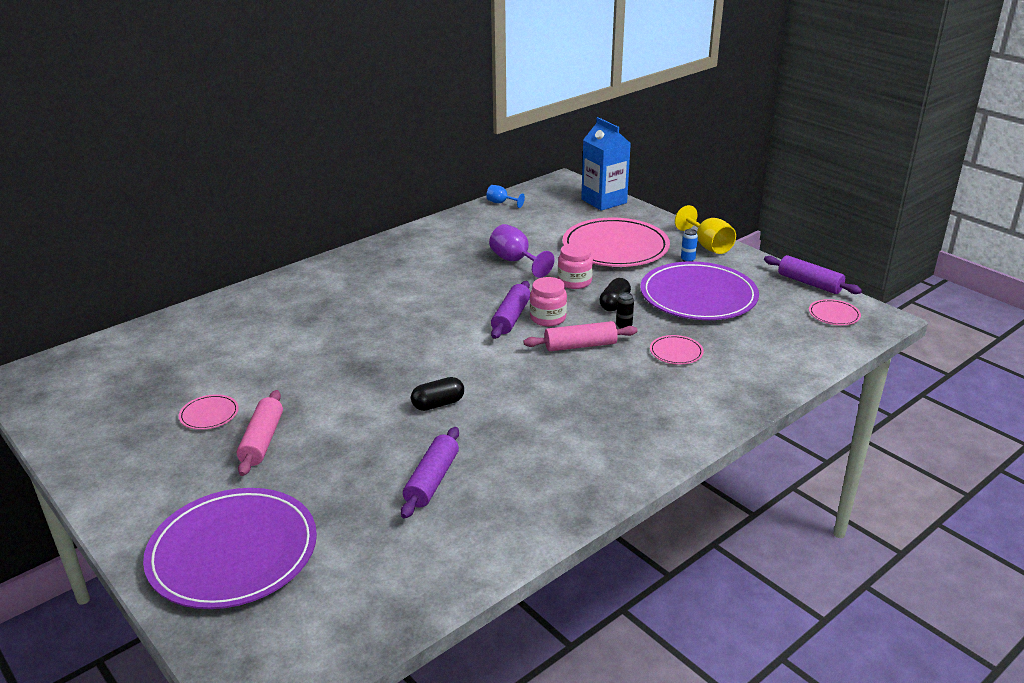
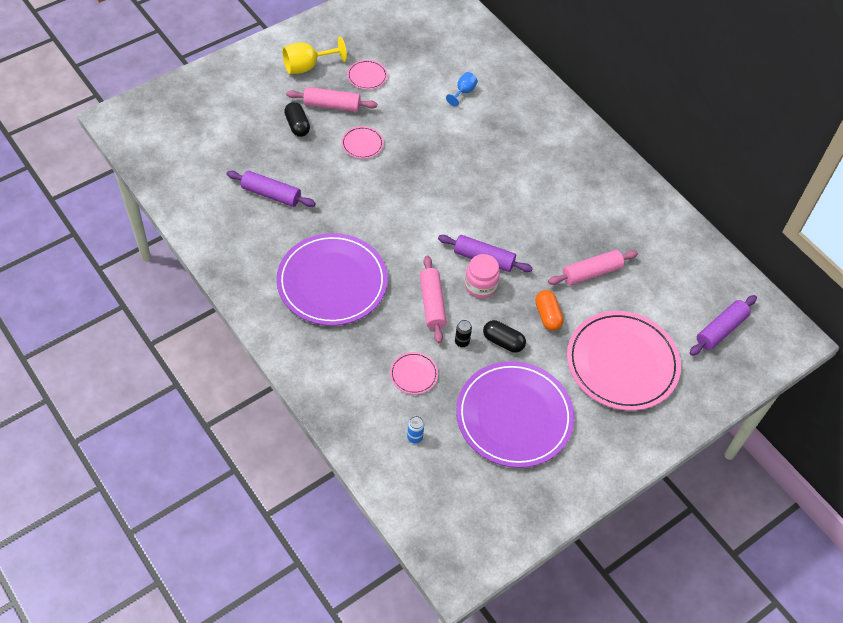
camera: 90 degrees right, 25 degrees up
purple plate [143,488,317,609] -> purple plate moved to [276,233,388,326]
black capsule [411,377,464,411] -> black capsule moved to [284,102,310,137]
blue goblet [486,185,525,208] -> blue goblet moved to [446,72,478,107]
purple goblet [489,224,554,278] -> pink rolling pin [548,250,638,285]
pink jar [558,243,593,289] -> orange capsule [535,290,564,331]
blue carton [581,117,631,211] -> none
yellow goblet [675,205,736,254] -> yellow goblet moved to [282,37,347,74]
blue can [681,229,698,262] -> blue can moved to [407,416,424,443]
purple rolling pin [764,255,862,294] -> purple rolling pin moved to [690,295,757,356]
pink plate [809,299,861,325] -> pink plate moved to [341,126,384,159]

